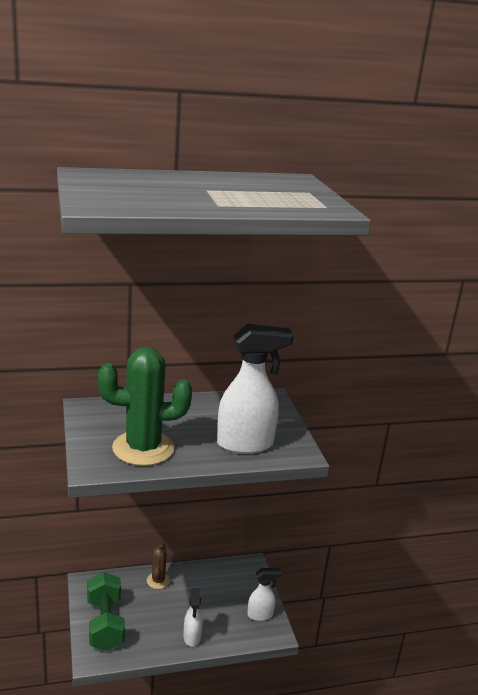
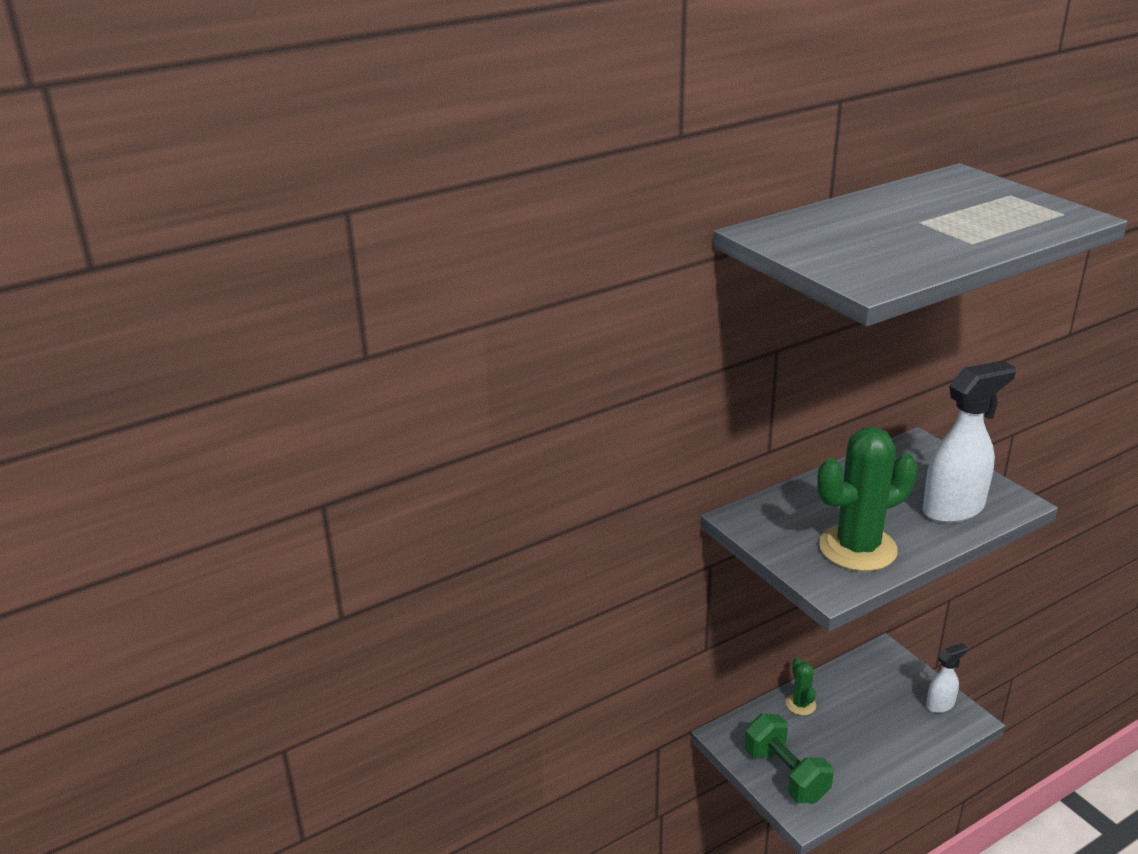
camera: 15 degrees left, 5 degrees up
brown cactus [147,543,170,589] -> green cactus [786,657,816,715]
white spray bottle [183,588,203,647] -> none

